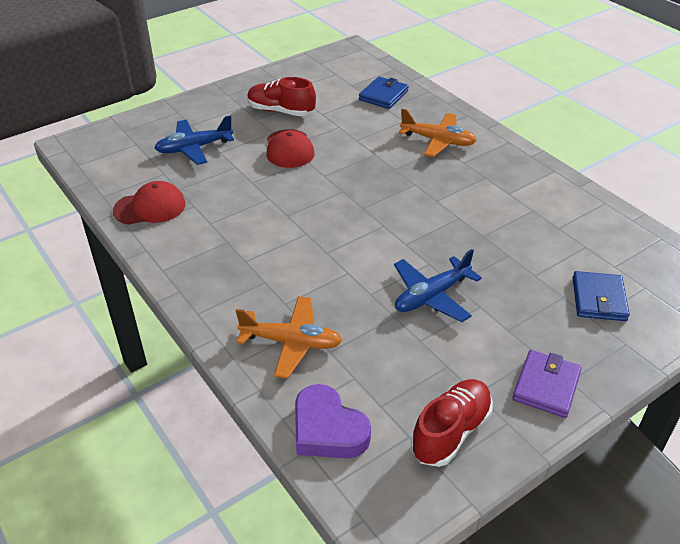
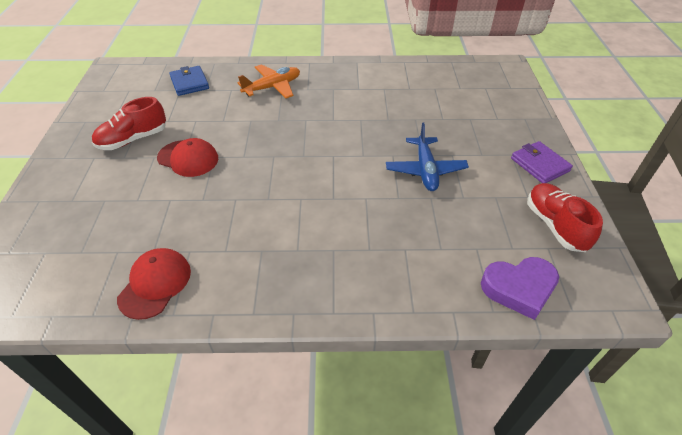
camera: 55 degrees left, 5 degrees up
blue plane [155,115,234,165] -> none
orange plane [236,296,342,379] -> none
blue wallet [572,271,630,321] -> none

